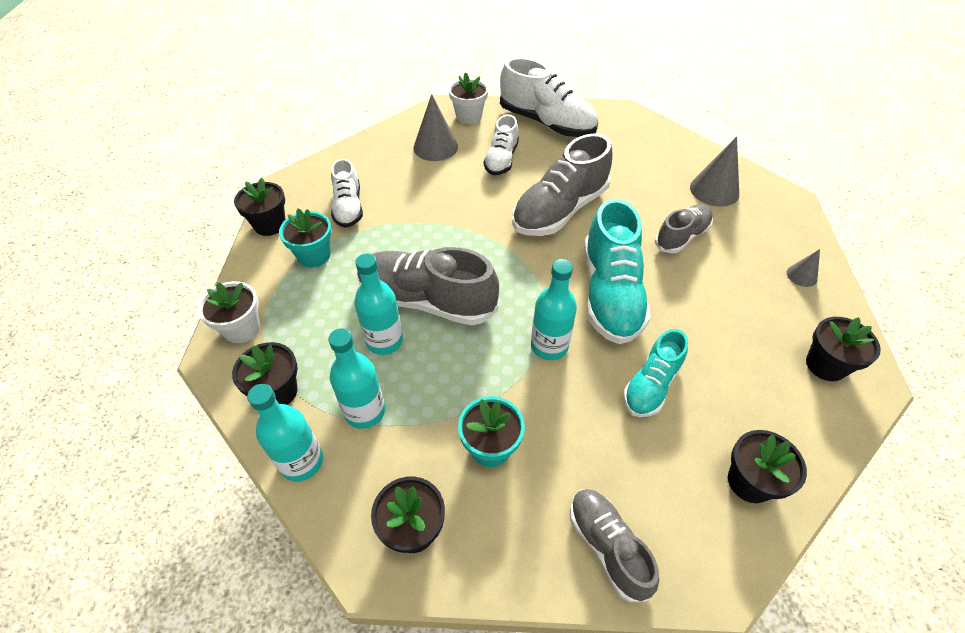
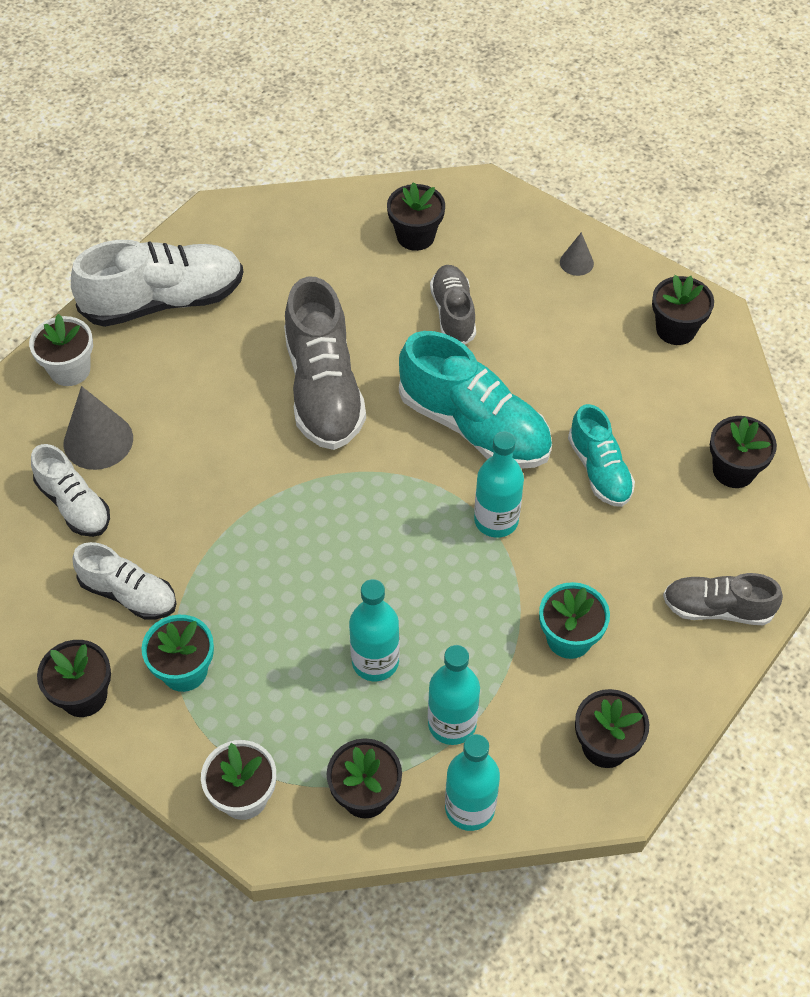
camera: 55 degrees left, 5 degrees up
grey shoe [357,247,499,325] -> none
white shoe [484,114,519,175] -> white shoe moved to [31,444,110,537]
grey cone [690,137,739,207] -> black flower pot [387,182,445,251]

